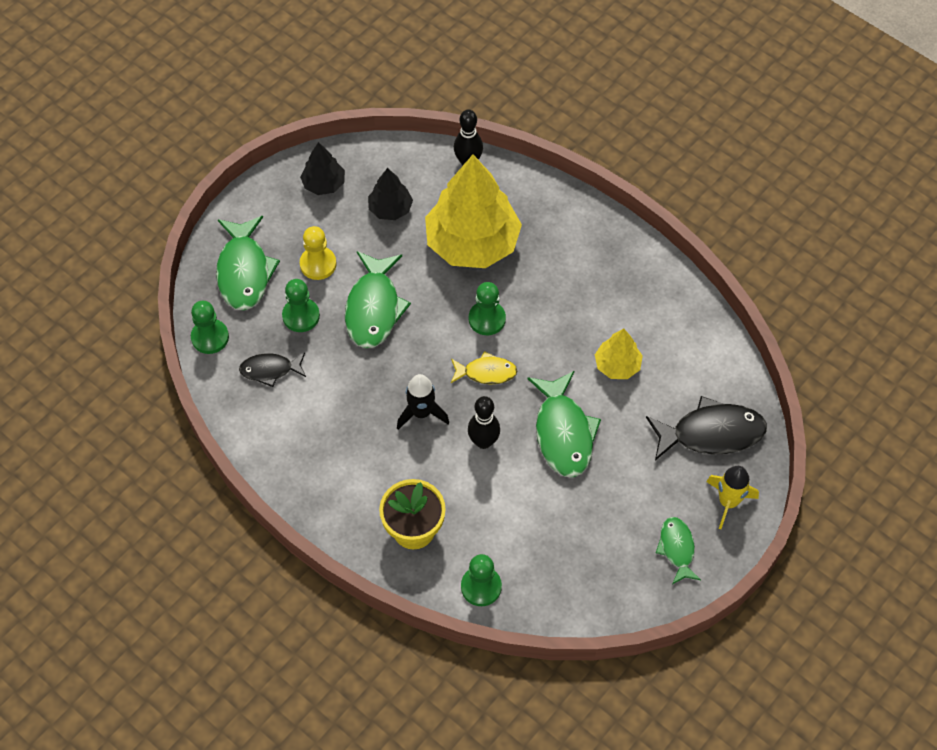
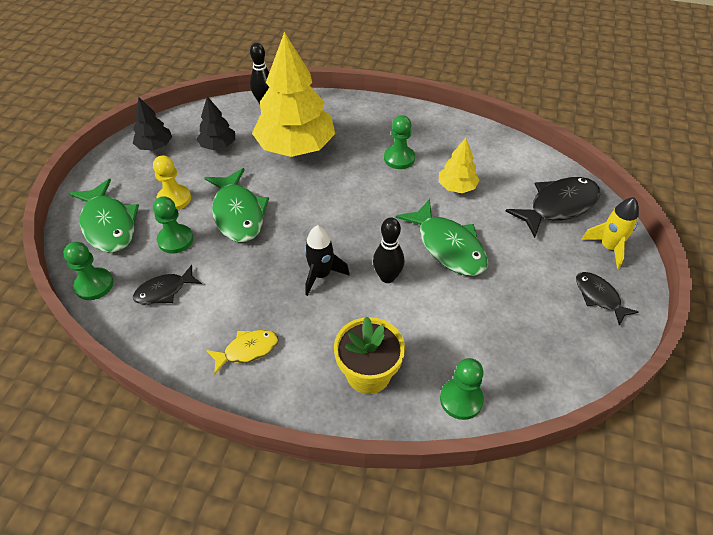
camera: 25 degrees left, 10 degrees down
yellow fish [451,351,517,384] -> yellow fish moved to [206,330,279,375]
green pawn [469,282,506,335] -> green pawn moved to [384,115,415,169]
green fish [656,517,701,584] -> black fish [576,272,639,326]

